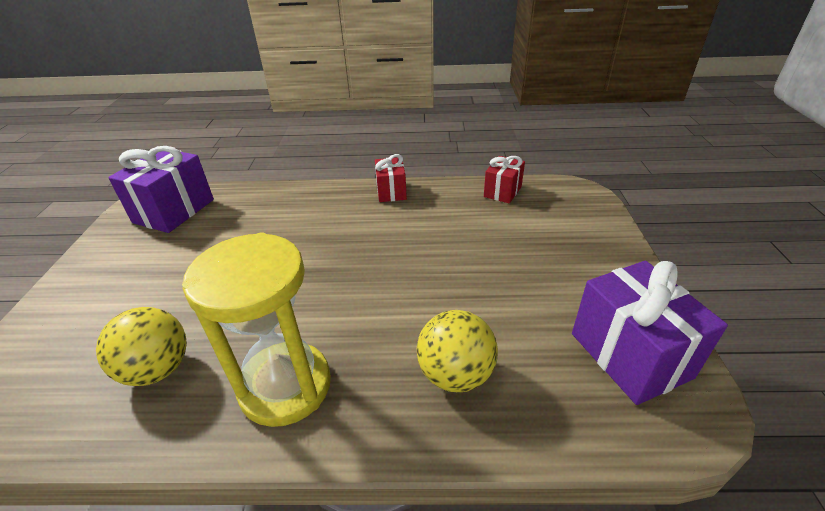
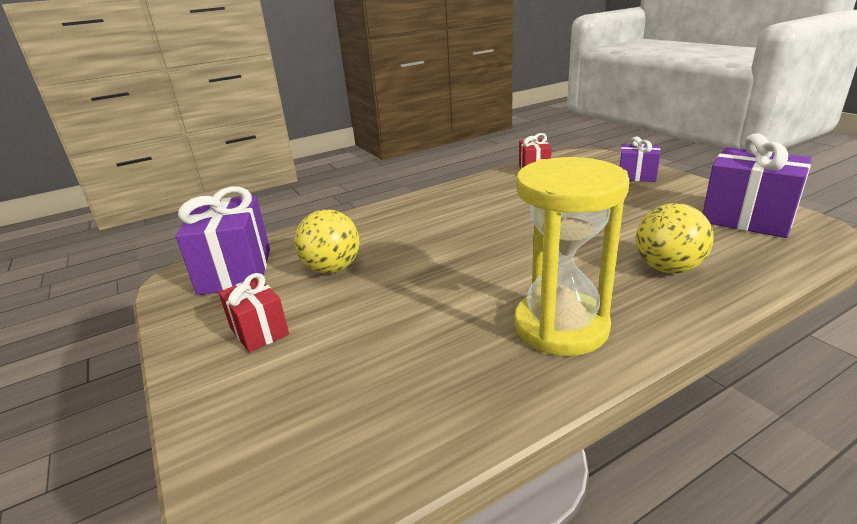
camera: 30 degrees left, 10 degrees down
yellow ball [96,307,187,386] -> yellow ball moved to [294,209,360,273]
red gift [375,154,407,202] -> red gift moved to [219,273,289,353]
none -> purple gift [619,137,660,182]

